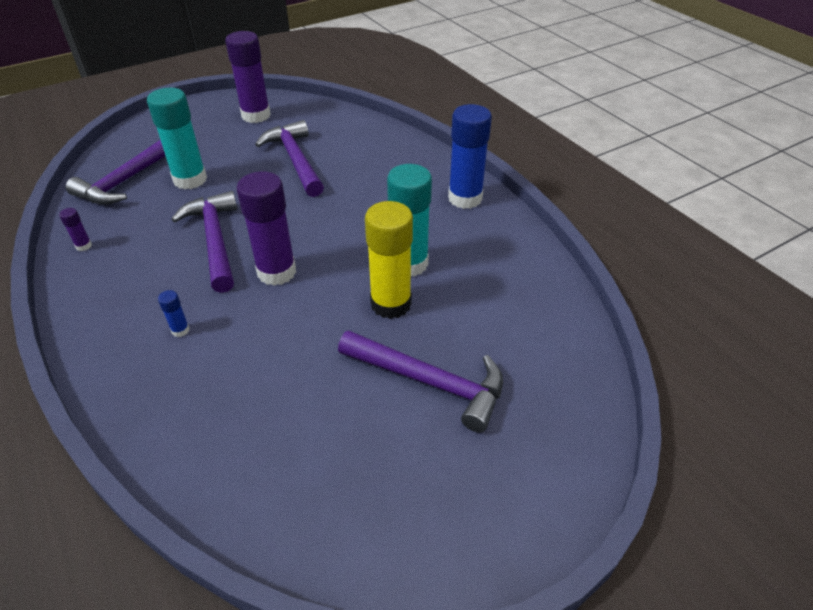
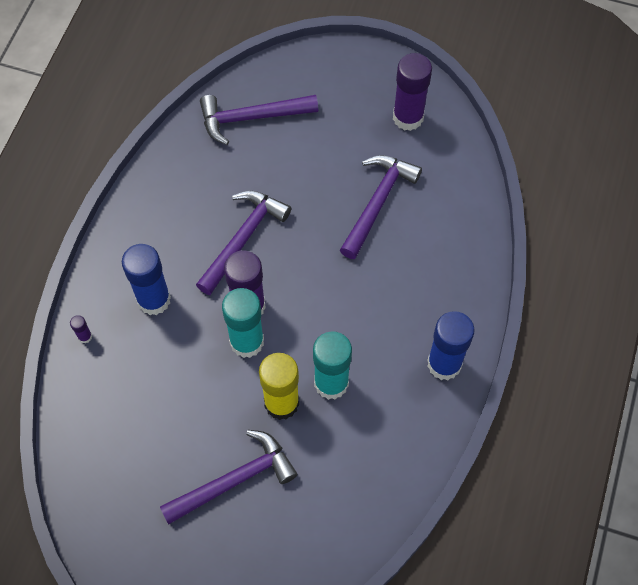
camera: 50 degrees right, 20 degrees up
purple glue stick [59,208,92,251] -> purple glue stick moved to [70,315,92,343]
turquoise glue stick [147,88,207,190] -> turquoise glue stick moved to [222,288,264,358]
blue glue stick [158,290,190,337] -> blue glue stick [122,244,171,315], size x2.41
purple hammer [338,330,503,433] -> purple hammer turned 105 degrees counterclockwise [160,430,298,525]

